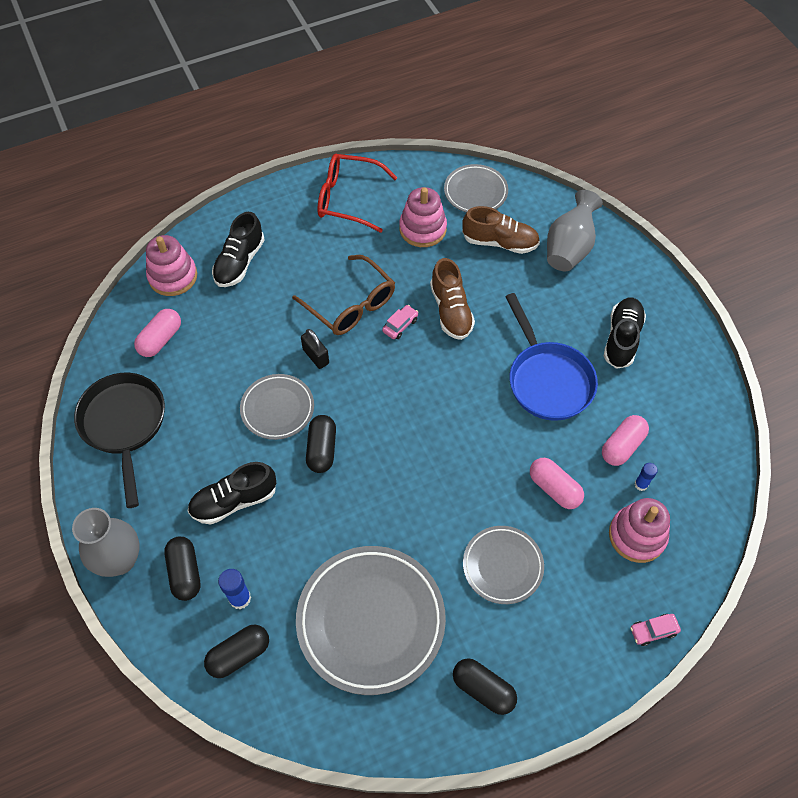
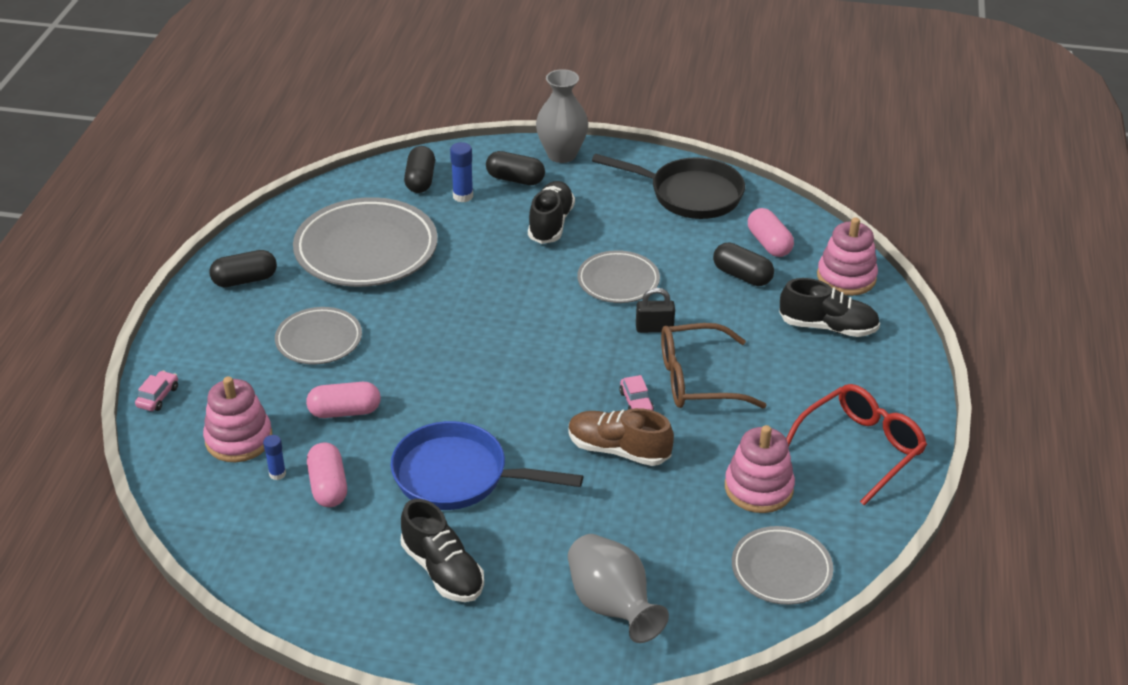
camera: 125 degrees right, 20 degrees down
black shoe [212,212,265,287] -> black shoe turned 135 degrees clockwise [779,278,880,337]
black capsule [306,415,336,473] -> black capsule moved to [713,242,774,286]
brown shoe [462,206,540,254] -> none

